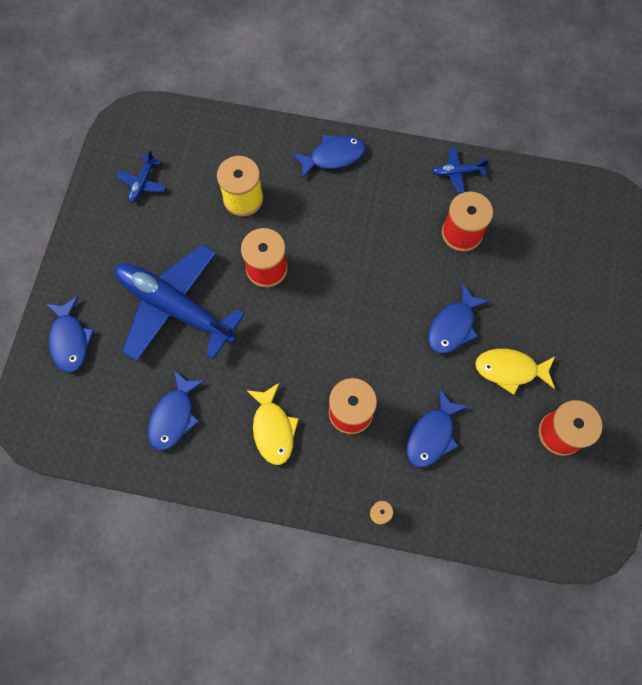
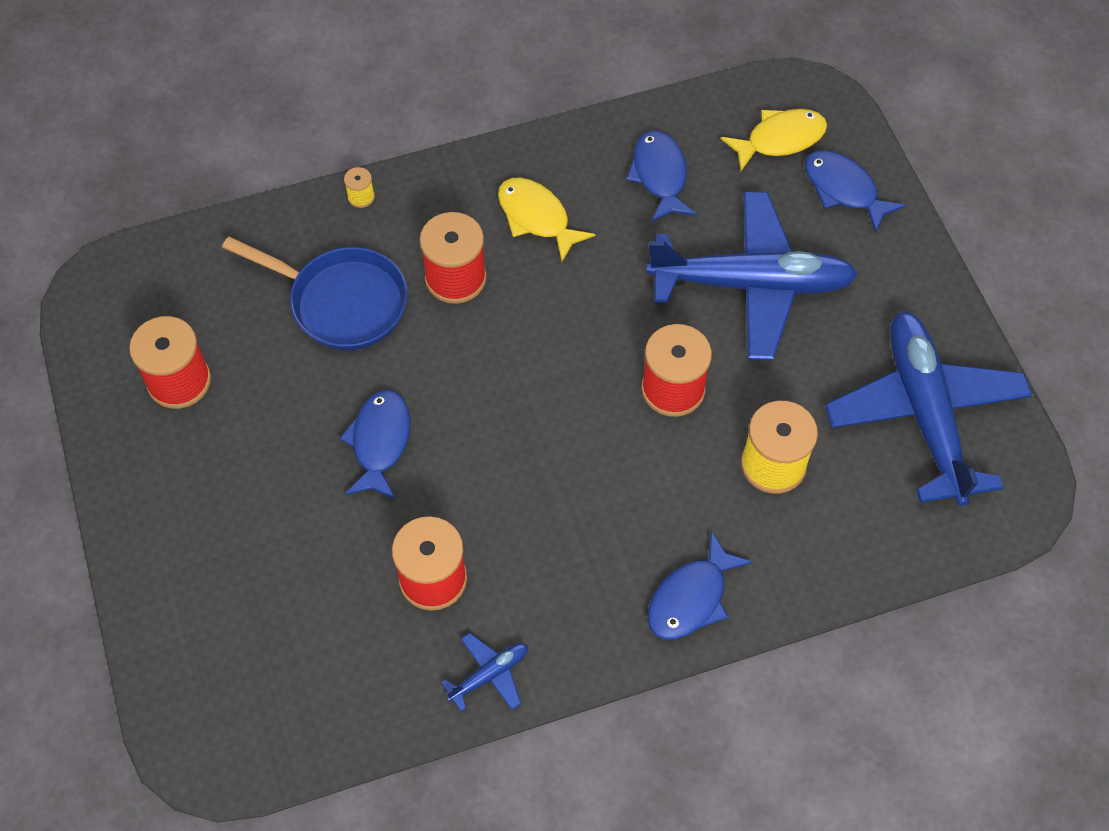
camera: 150 degrees right, 10 degrees down
blue plane [116,150,166,203] -> blue plane [825,311,1032,506], size x2.47
blue fish [406,388,469,468] -> blue pan [222,236,408,350]
yellow fish [475,349,555,395] -> yellow fish moved to [720,109,827,171]

